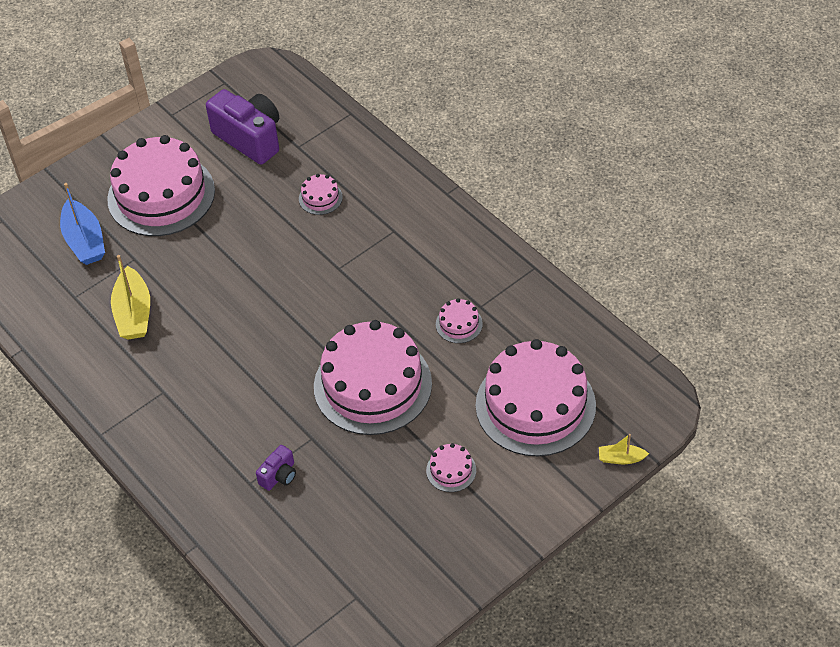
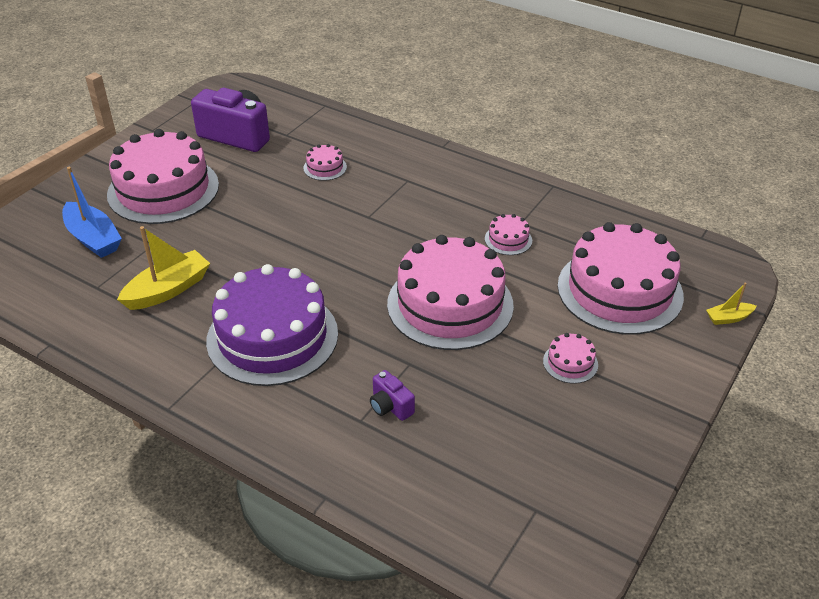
camera: 20 degrees left, 10 degrees down
yellow boat [111,255,150,339] -> yellow boat turned 105 degrees counterclockwise [117,226,210,310]
purple camera [256,445,296,491] -> purple camera turned 120 degrees clockwise [370,370,415,421]
none -> purple cake [206,264,338,386]

